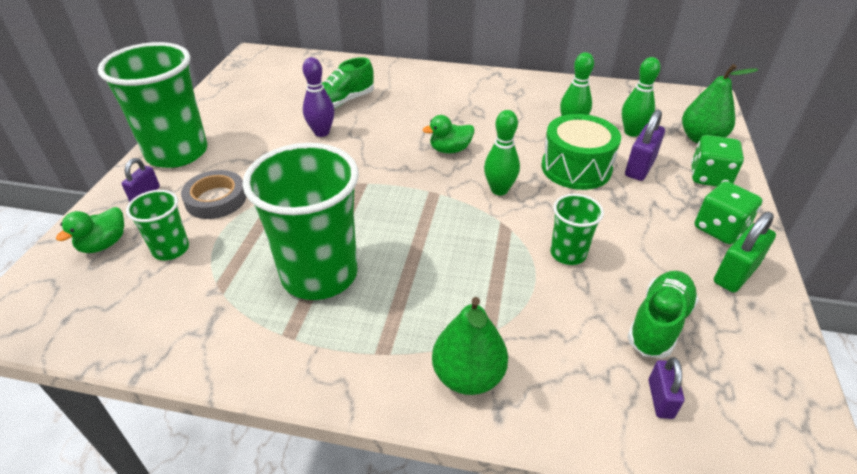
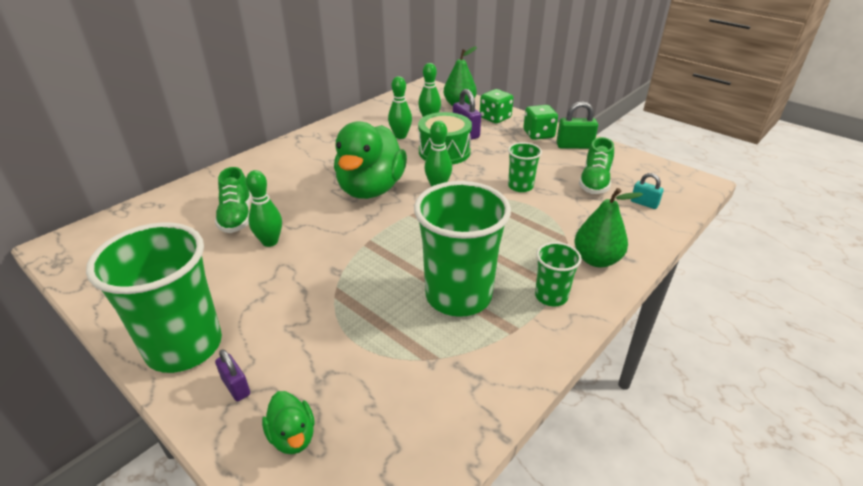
camera: 60 degrees left, 5 degrees down
green cup [126,190,189,260] -> green cup moved to [535,242,582,306]
grey tape [181,170,247,219] -> none
purple bowling pin [303,57,334,137] -> green bowling pin [246,170,282,247]
green duck [422,115,474,153] -> green duck [334,121,407,199], size x2.32
green shoe [627,271,699,358] -> green shoe turned 135 degrees counterclockwise [579,137,614,194]
purple padlock [649,357,684,419] -> turquoise padlock [631,173,664,209]
green padlock [714,212,776,293] -> green padlock turned 75 degrees counterclockwise [556,101,598,149]

